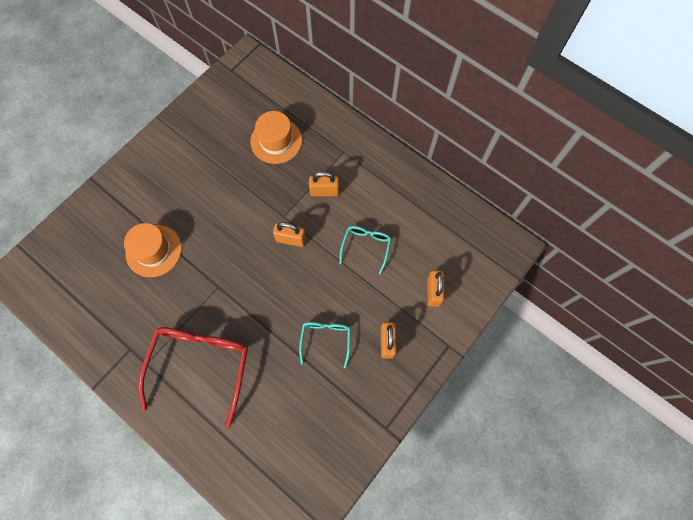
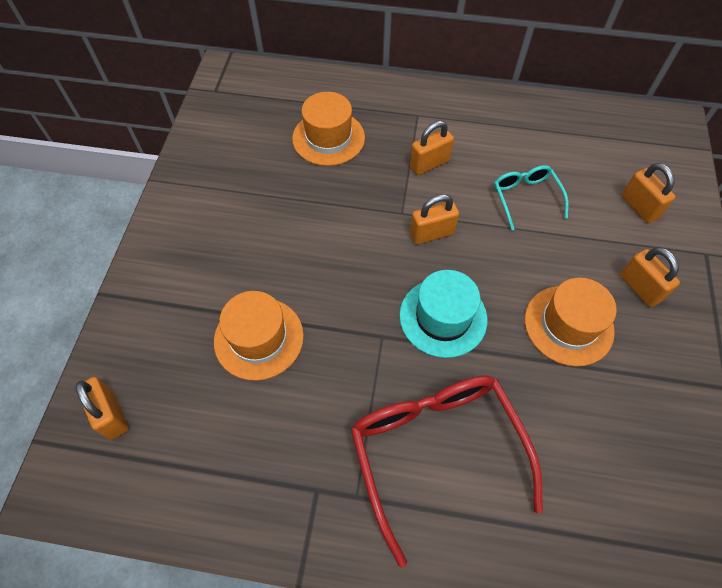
camera: 30 degrees left, 10 degrees down
turquoise glasses [299,322,350,368] -> orange hat [525,278,617,367]
none -> orange padlock [75,377,128,440]
none -> turquoise hat [399,270,487,358]

